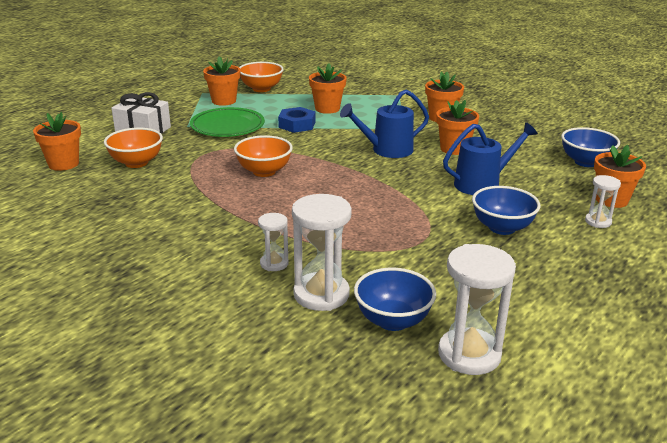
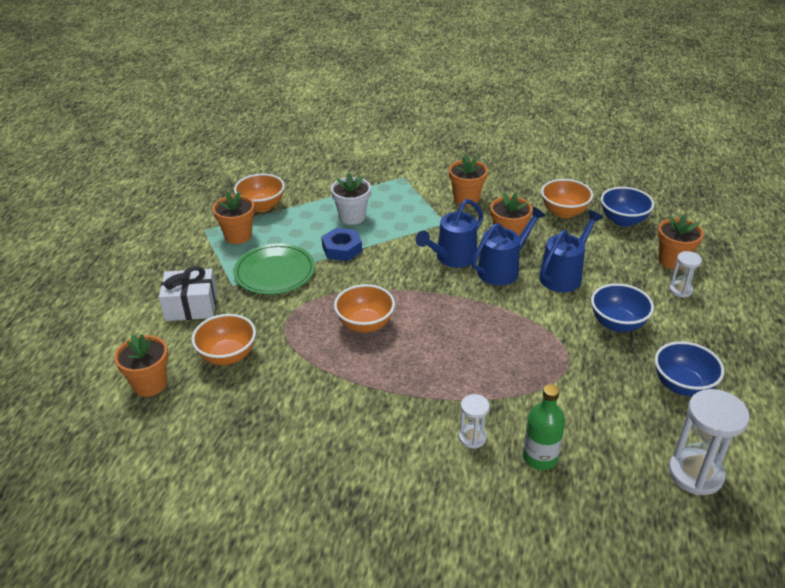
camera: 25 degrees left, 10 degrees up
white hourglass [292,194,352,311] -> green bottle [523,384,565,470]
orange flower pot [309,63,347,114] -> white flower pot [331,172,371,225]
blue bowl [354,268,436,331] -> blue bowl moved to [655,341,724,397]
none -> blue watering can [472,207,546,285]
none -> orange bowl [541,179,593,218]

